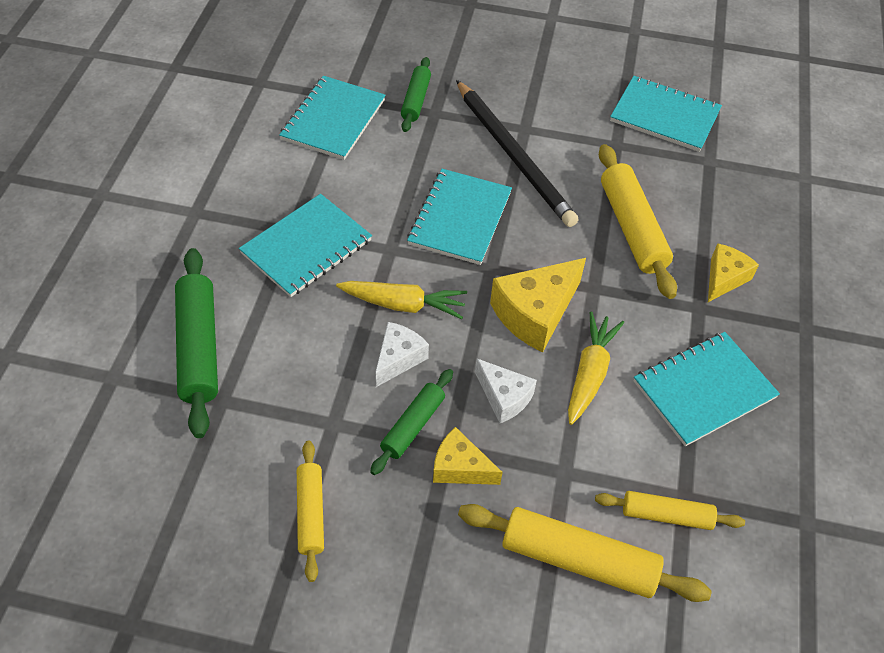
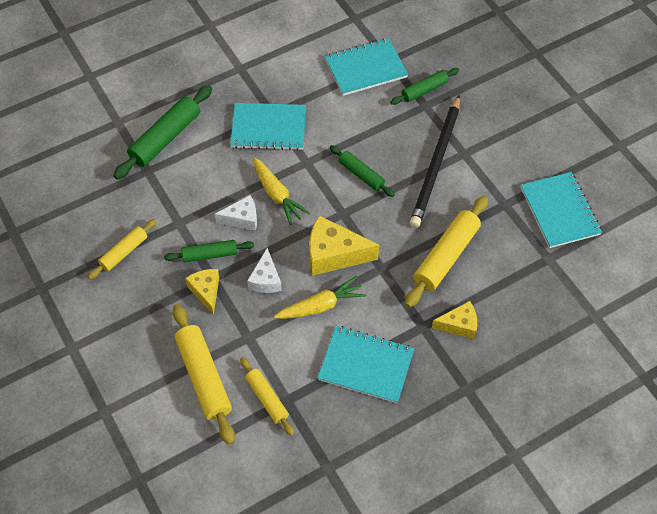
camera: 50 degrees right, 5 degrees up
turquoise notebook [407,169,512,265] -> green rolling pin [329,145,395,197]

